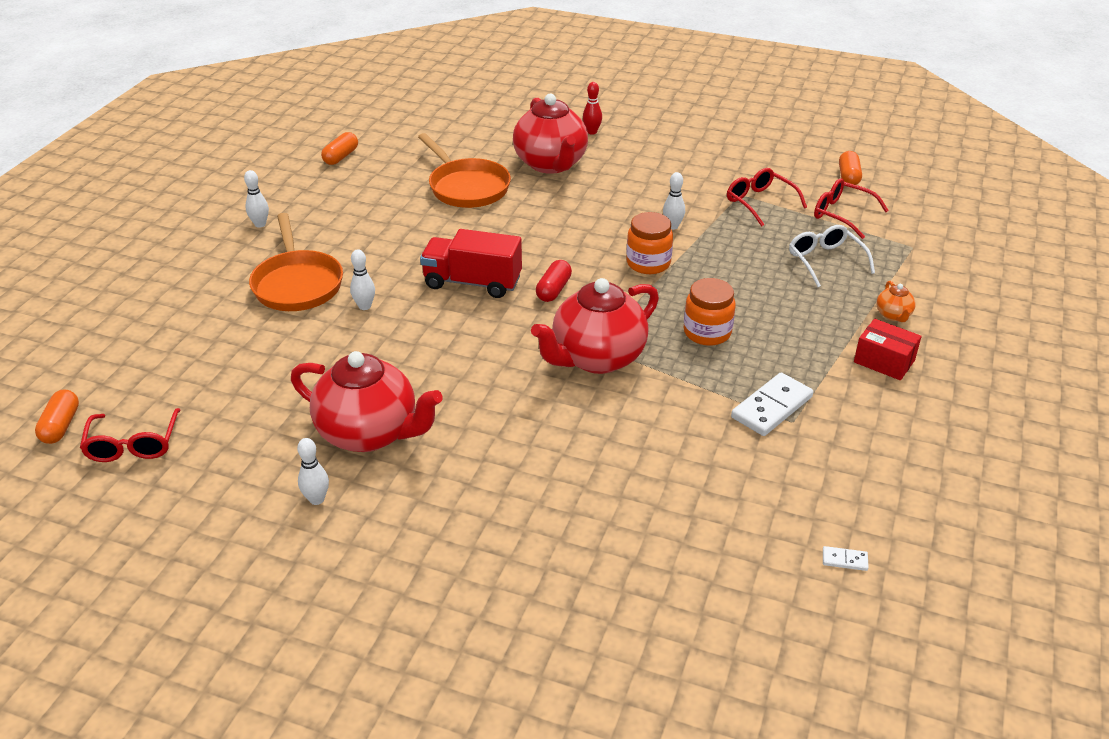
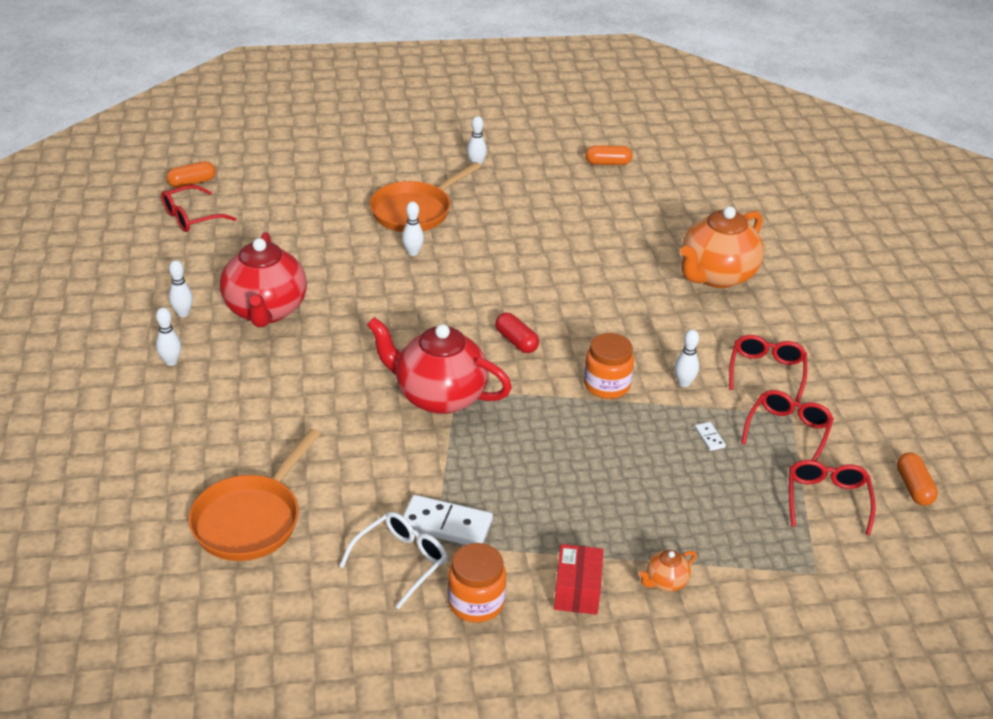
camera: 60 degrees right, 0 degrees up
orange pan [418,133,511,208] -> orange pan moved to [188,429,320,561]
red truck [420,229,522,298] -> none
red teapot [513,94,588,174] -> orange teapot [680,206,764,288]
red capsule [536,260,572,302] -> red capsule turned 60 degrees clockwise [495,313,539,353]
red bowling pin [583,82,602,135] -> none
orange jar [684,278,736,346] -> orange jar moved to [448,543,506,623]
white glasses [789,225,875,287] -> white glasses moved to [339,512,447,609]
white domino [823,546,869,571] -> white domino moved to [695,422,726,451]
orange capsule [839,151,862,185] -> orange capsule turned 75 degrees counterclockwise [897,452,938,506]
none -> white bowling pin [156,308,181,366]
none -> red glasses [729,335,807,402]

